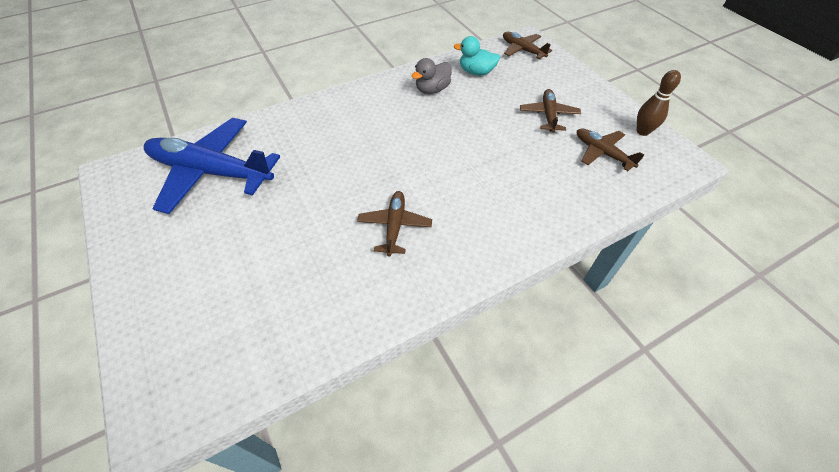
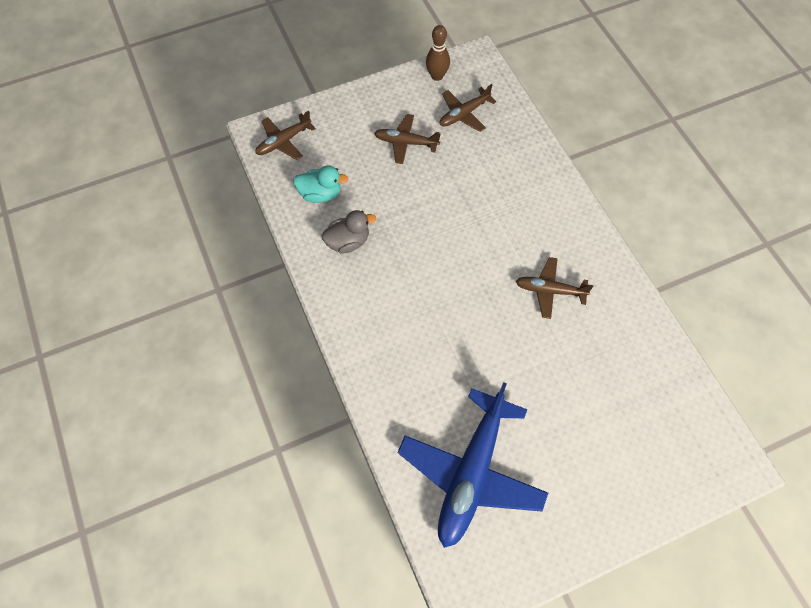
camera: 85 degrees left, 10 degrees up
grey duck [412,58,452,94] -> grey duck turned 75 degrees counterclockwise [322,210,376,254]
turquoise duck [454,36,500,75] -> turquoise duck turned 105 degrees counterclockwise [293,165,348,203]

